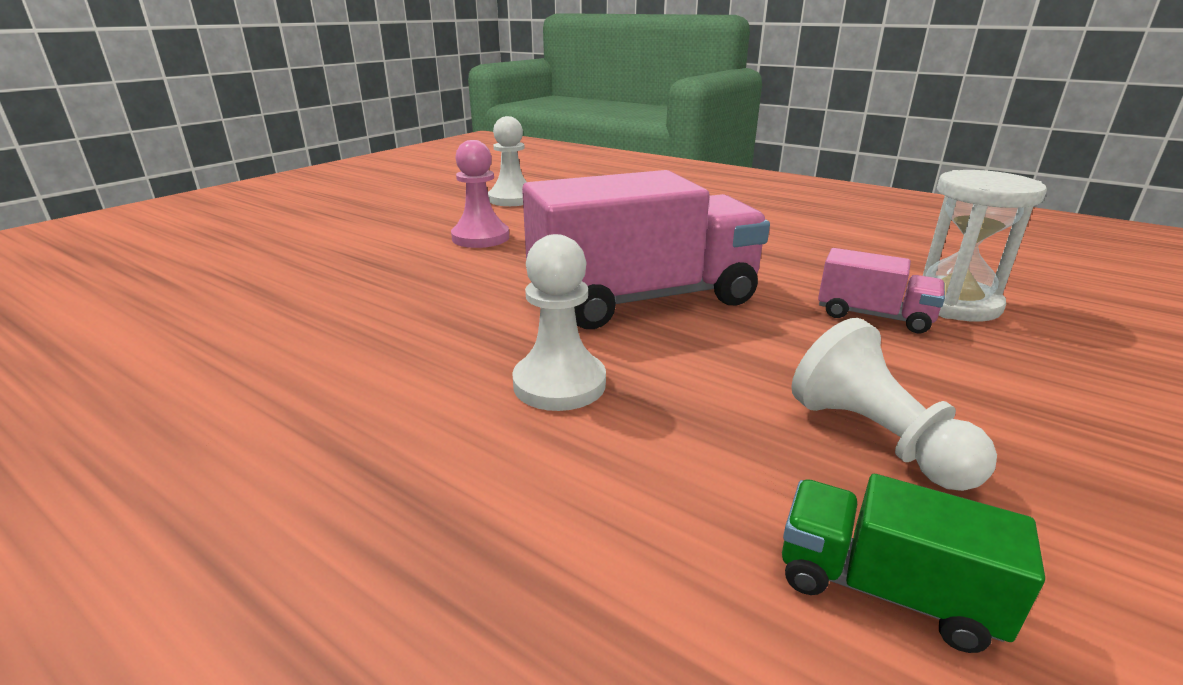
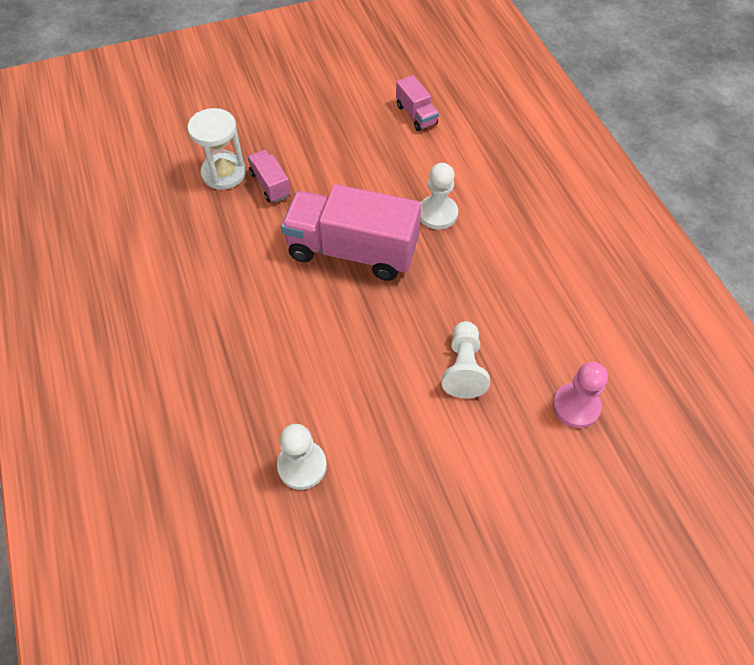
camera: 145 degrees left, 30 degrees up
pink pawn [451,140,509,248] -> pink pawn moved to [553,362,608,428]
green truck [782,474,1045,653] -> pink truck [396,75,439,131]
white pawn [791,318,997,491] -> white pawn moved to [442,321,490,398]

